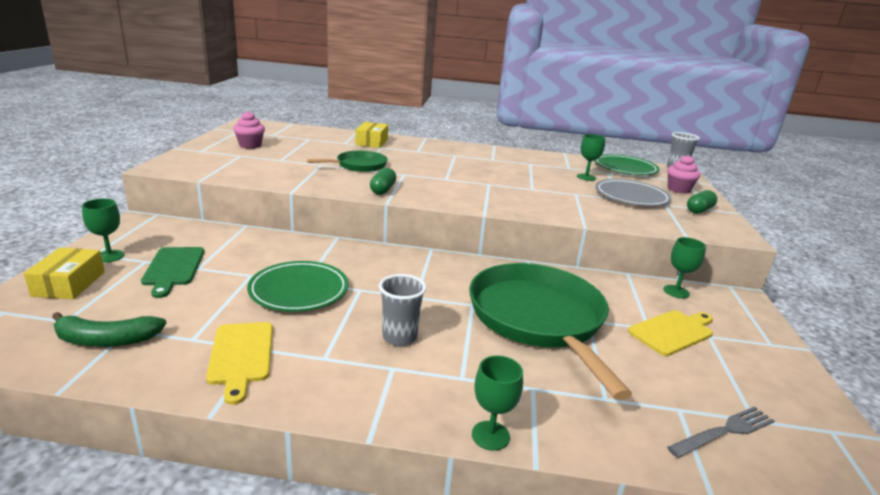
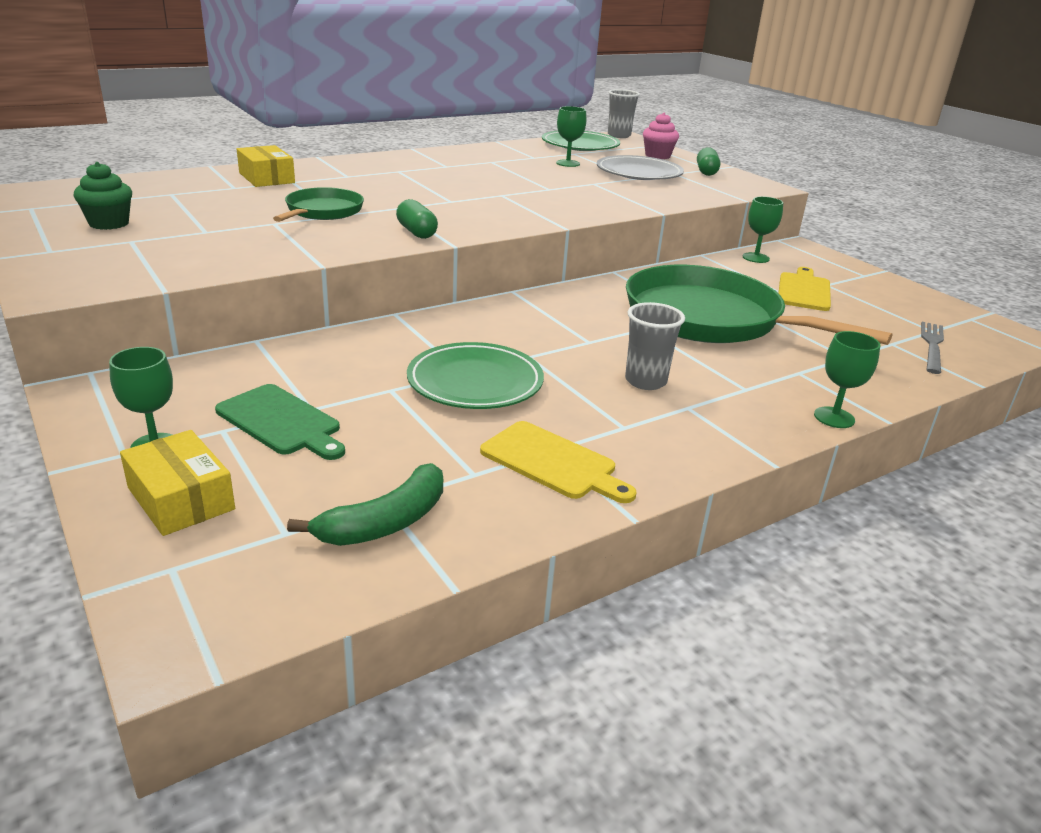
camera: 40 degrees left, 5 degrees up
pink cupcake [233,111,265,149] -> green cupcake [74,162,132,230]

